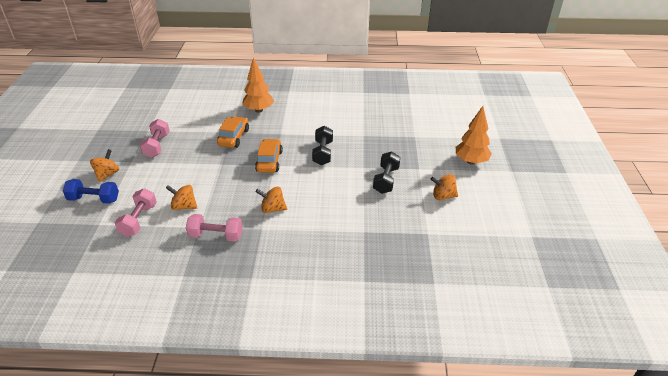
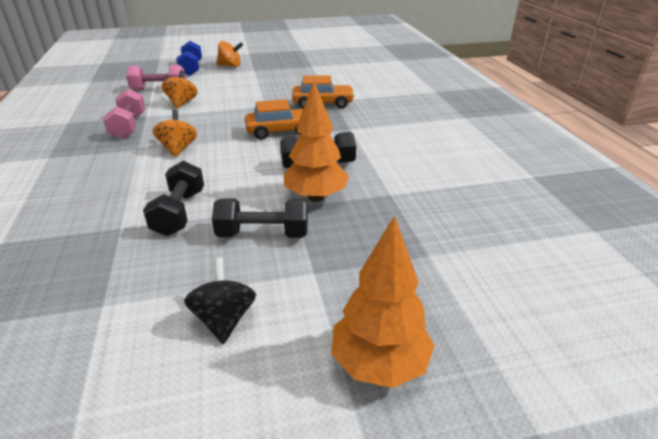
camera: 75 degrees right, 5 degrees down
pink dumbbell [140,119,170,158] -> none
orange tree [242,57,274,113] -> orange tree moved to [284,81,349,202]
orange spinning top [430,174,458,200] -> black spinning top [184,257,256,344]
none -> black dumbbell [143,161,204,236]

